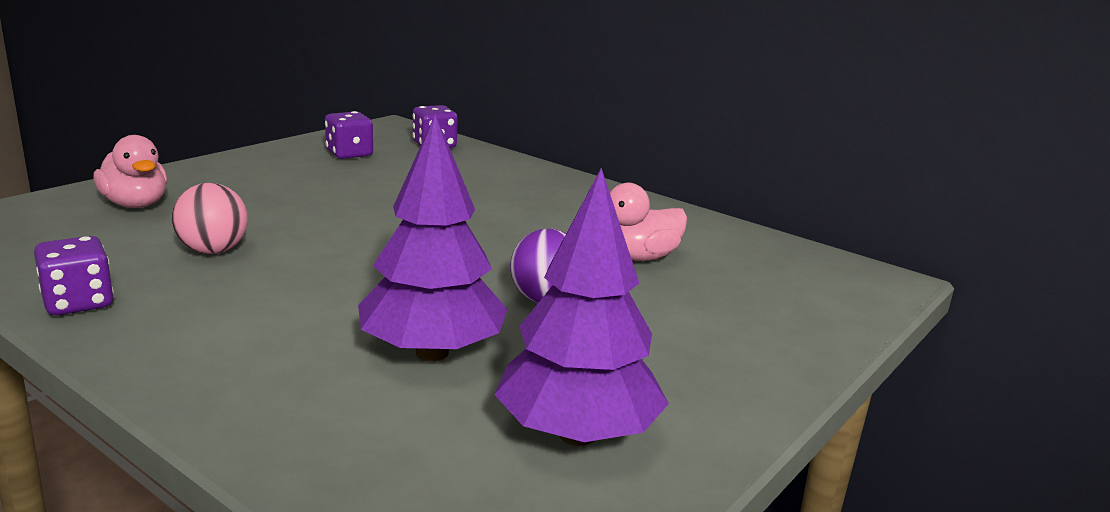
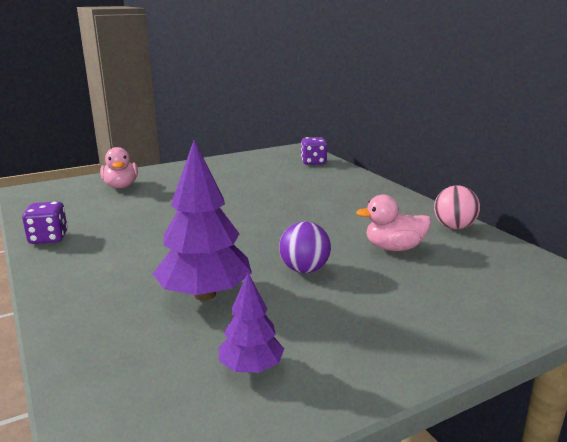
camera: 25 degrees right, 0 degrees up
pink ball [172,183,248,254] -> pink ball moved to [434,185,480,229]
purple dice [325,111,373,159] -> none
purple tree [494,168,669,446] -> purple tree [219,273,284,373], size x0.55

